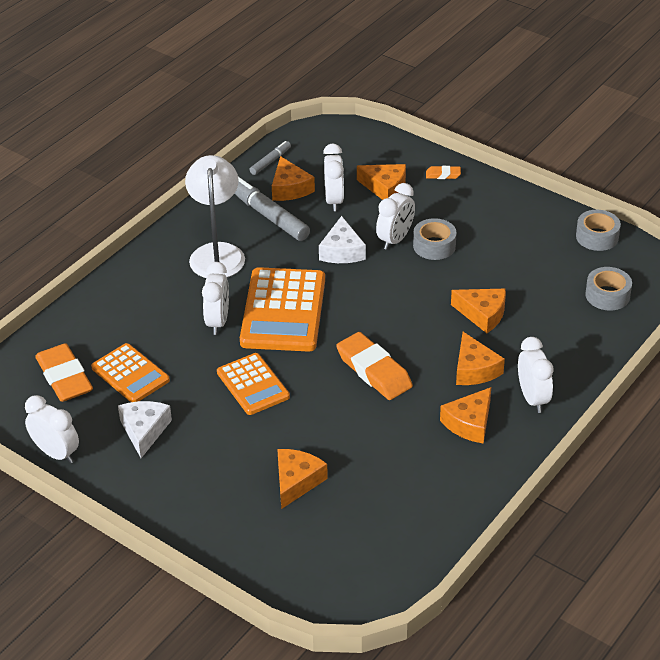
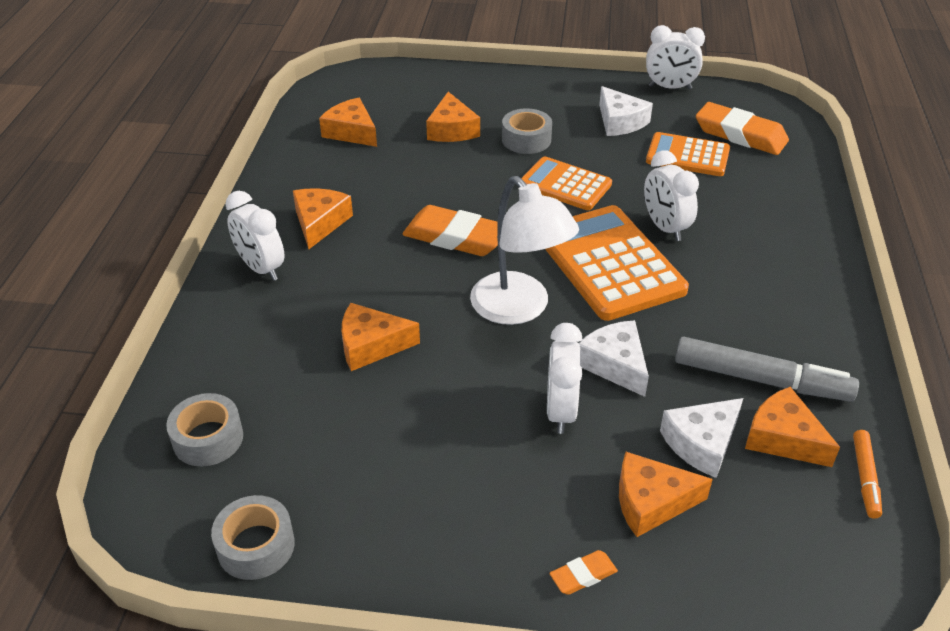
camera: 150 degrees right, 0 degrees up
white lamp [185,155,245,278] -> white lamp moved to [470,176,579,325]
grey marker [250,141,291,175] -> orange marker [853,430,882,519]
white clock [323,143,344,211] -> white cheese [660,398,743,478]
grey tape [413,218,457,260] -> grey tape moved to [502,109,552,154]
orange cheese [456,332,505,385] -> orange cheese moved to [319,98,377,147]

